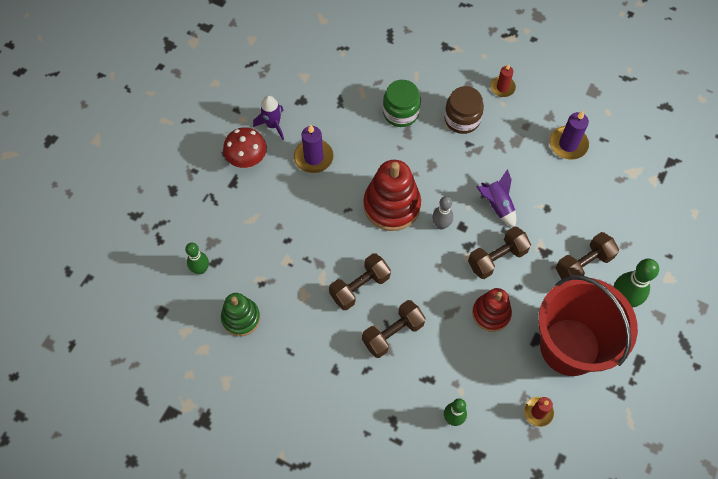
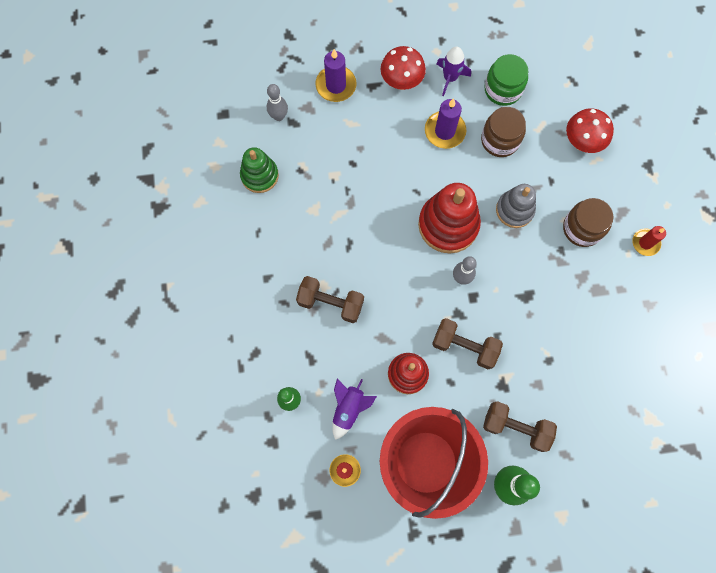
camera: 55 degrees right, 10 degrees up
green bowling pin [185,243,209,274] -> grey bowling pin [267,84,288,121]
brown dumbbell [329,253,391,310] -> none
green jar [383,80,421,127] -> green jar moved to [485,54,528,106]
purple rocket [476,169,516,227] -> purple rocket moved to [332,378,377,440]
purple candle [550,111,589,160] -> purple candle moved to [316,49,356,102]
none -> brown jar [481,107,526,157]
none -> grey stacking toy [496,184,536,228]
none -> red mushroom [566,108,614,153]

